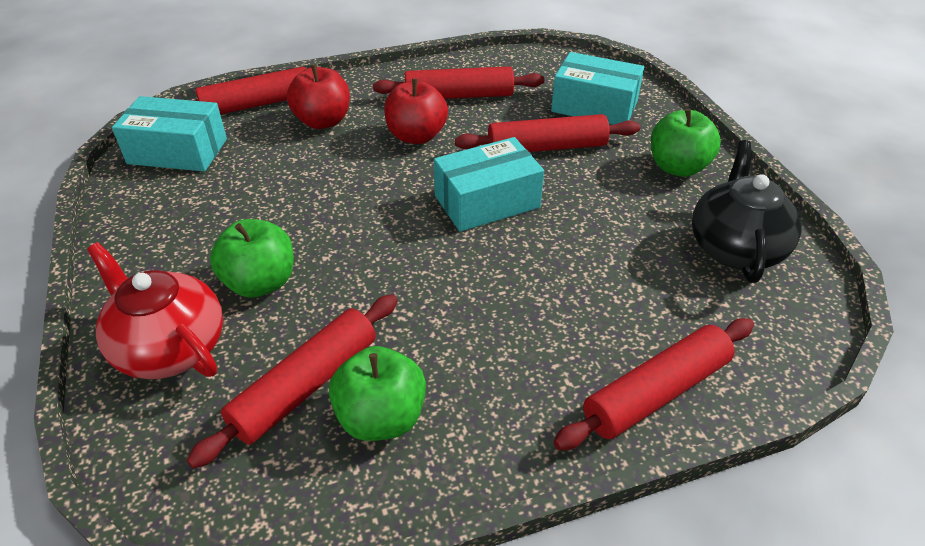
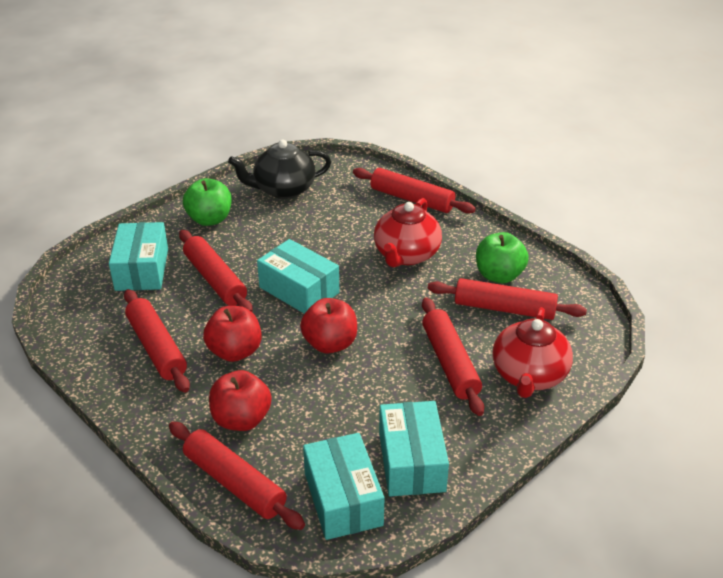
camera: 115 degrees left, 5 degrees down
green apple [210,219,293,298] -> red rolling pin [422,297,484,416]
none -> red apple [300,298,357,354]
none -> red teapot [374,198,442,267]
none -> turquoise box [379,401,449,496]

